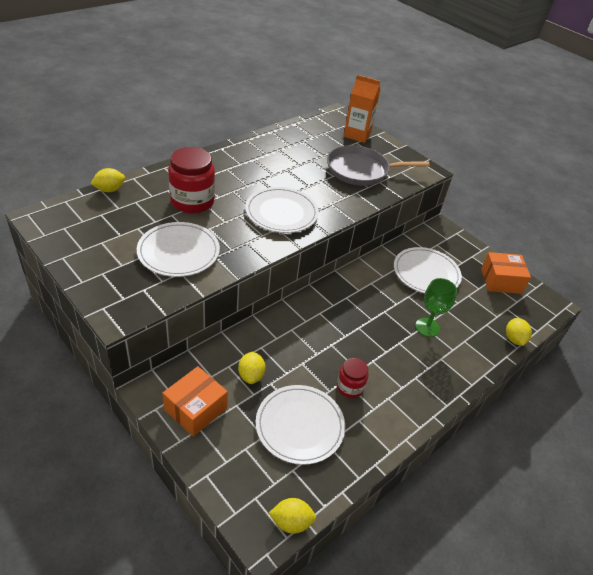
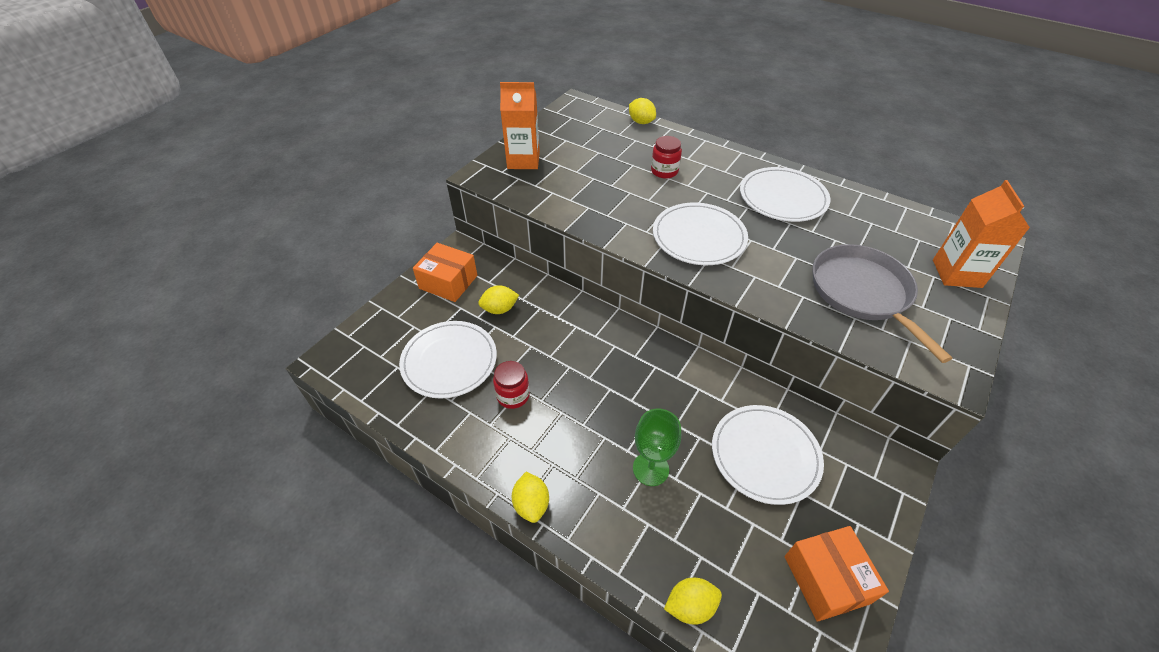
camera: 80 degrees right, 5 degrees up
white plate [137,222,220,277] -> white plate moved to [740,167,830,222]
red jar [168,147,215,213] -> red jar [651,136,682,179], size x0.56
yellow lemon [269,498,316,534] -> yellow lemon moved to [512,472,549,523]
none -> orange carton [500,82,540,169]

